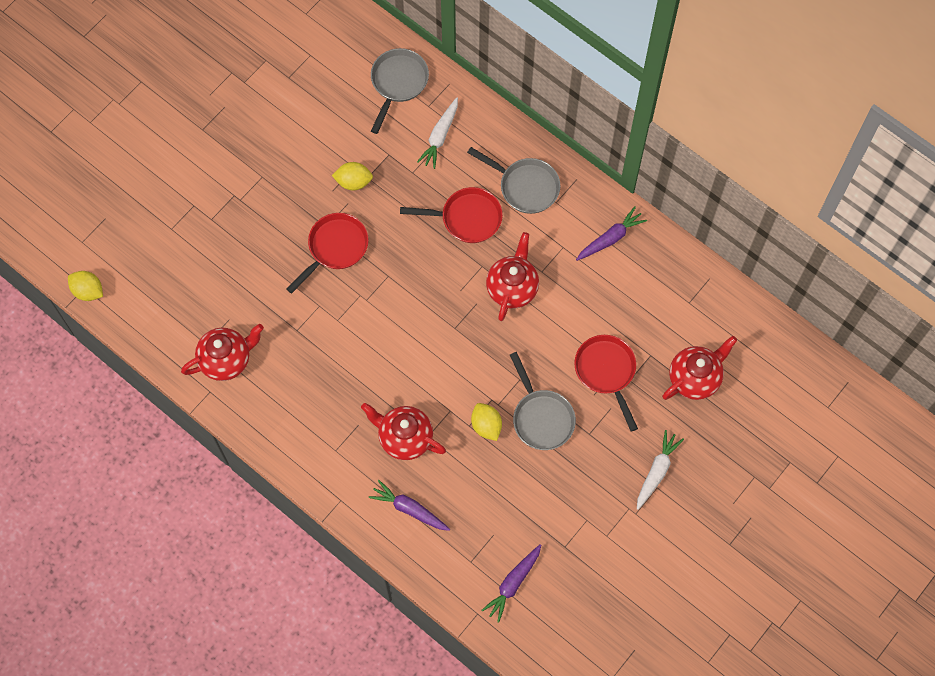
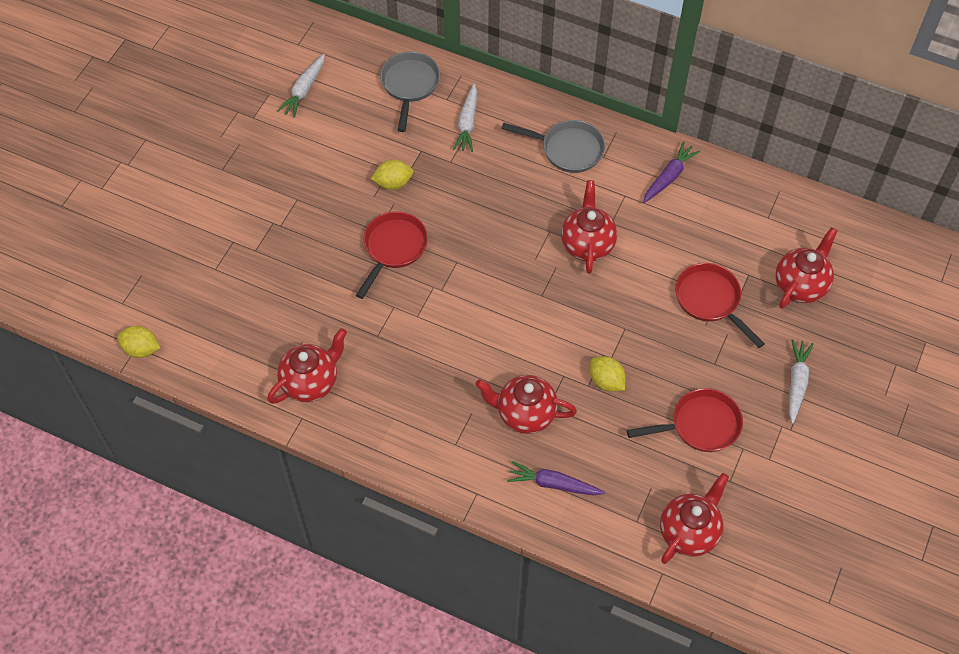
camera: 15 degrees left, 10 degrees down
red pan [400,187,503,243] -> red pan moved to [627,388,743,452]
purple carrot [481,544,541,622] -> red teapot [660,473,729,564]
grey pan [510,352,576,450] -> none
none -> white carrot [277,54,325,118]

